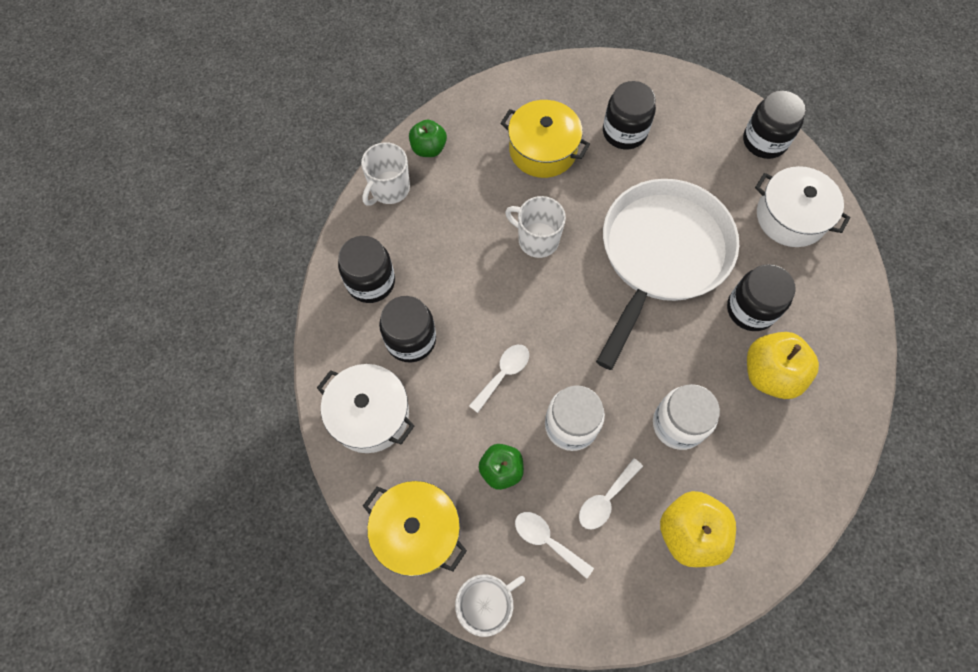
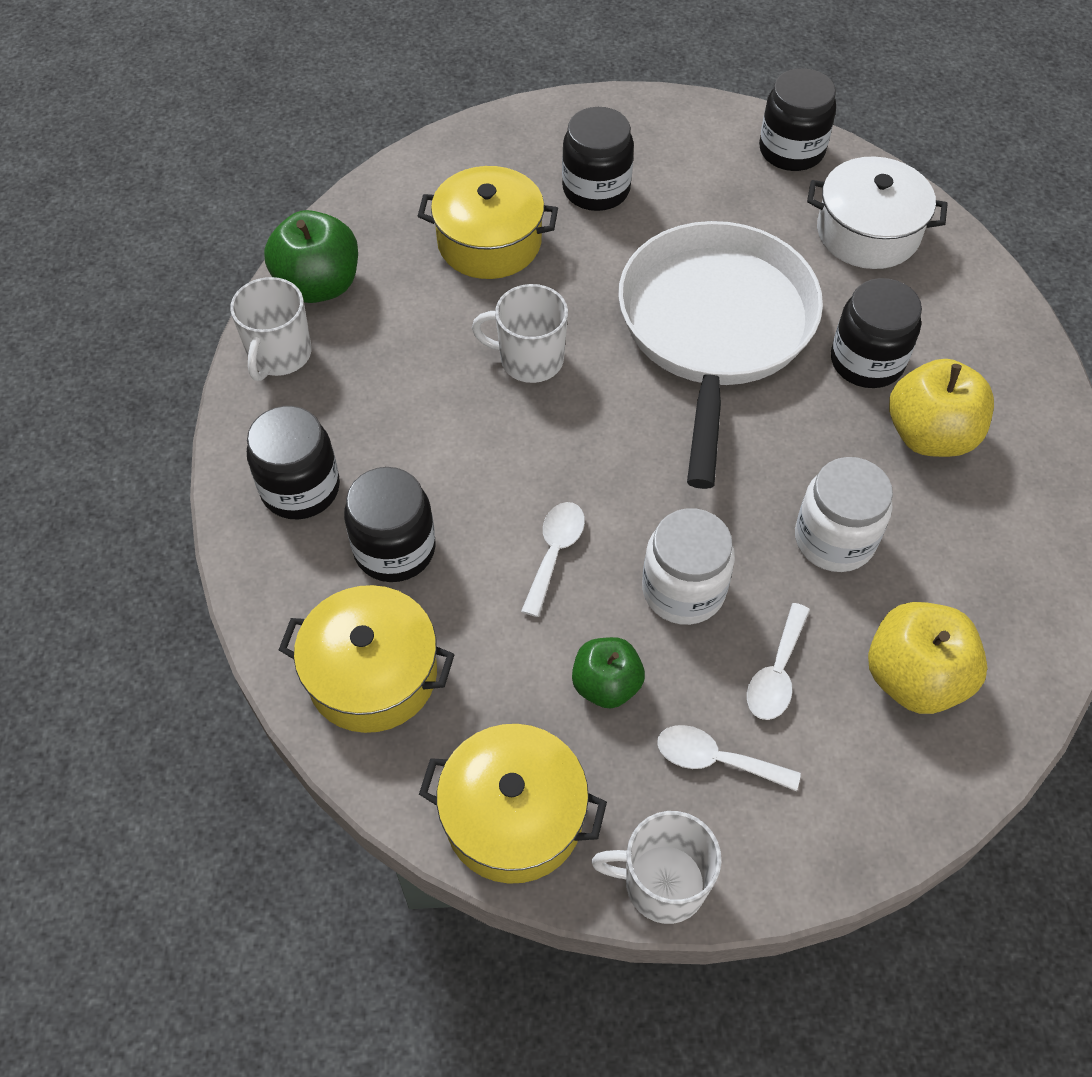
camera: 20 degrees left, 10 degrees down
white pot [317,364,414,453] -> yellow pot [279,585,455,733]
green apple [409,120,447,157] -> green apple [264,210,358,303], size x1.56
white mug [455,575,525,637] -> white mug turned 120 degrees counterclockwise [591,811,722,924]

